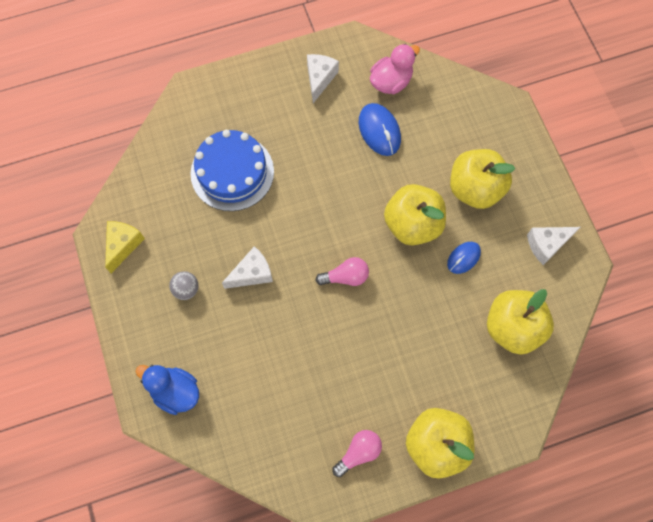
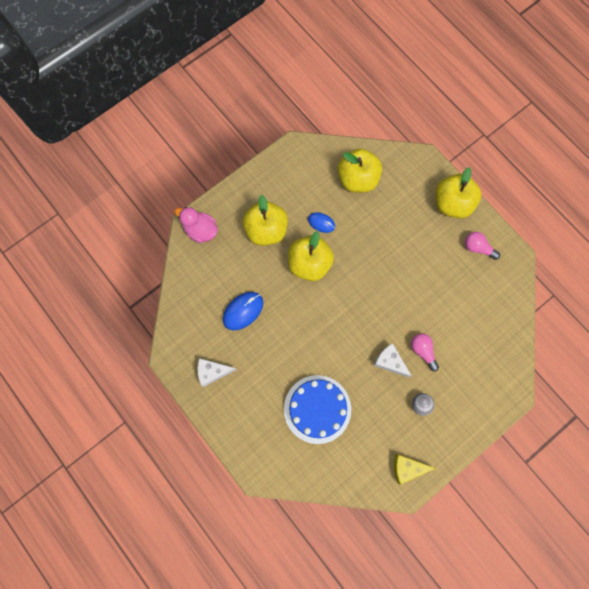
camera: 110 degrees left, 5 degrees up
blue duck [135,365,199,415] -> none
pink light bulb [315,257,369,286] -> pink light bulb moved to [411,333,439,371]
pink duck [370,44,420,94] -> pink duck moved to [175,207,218,243]
white cheese [527,227,580,265] -> none

